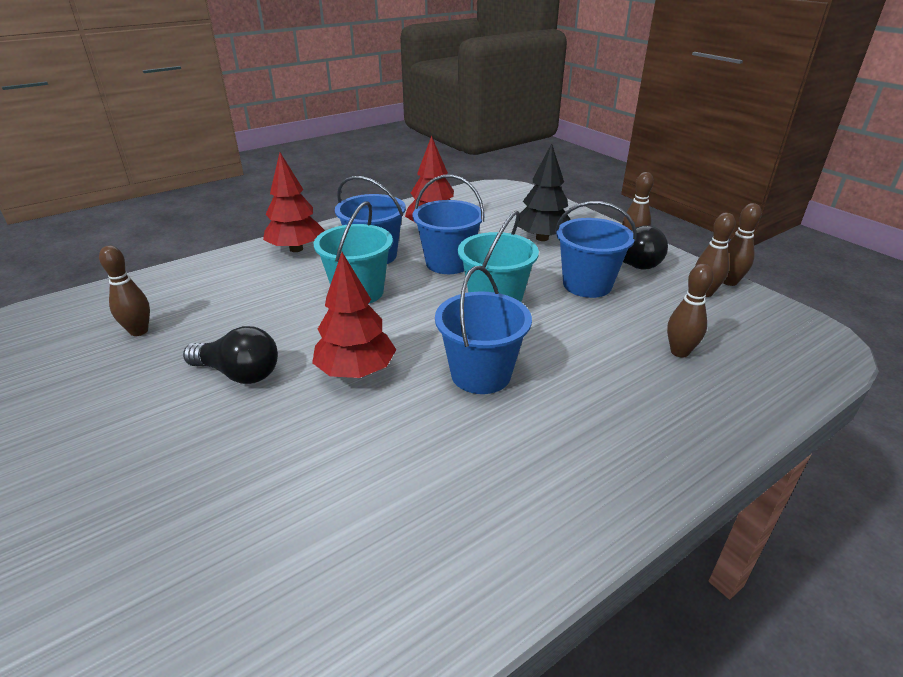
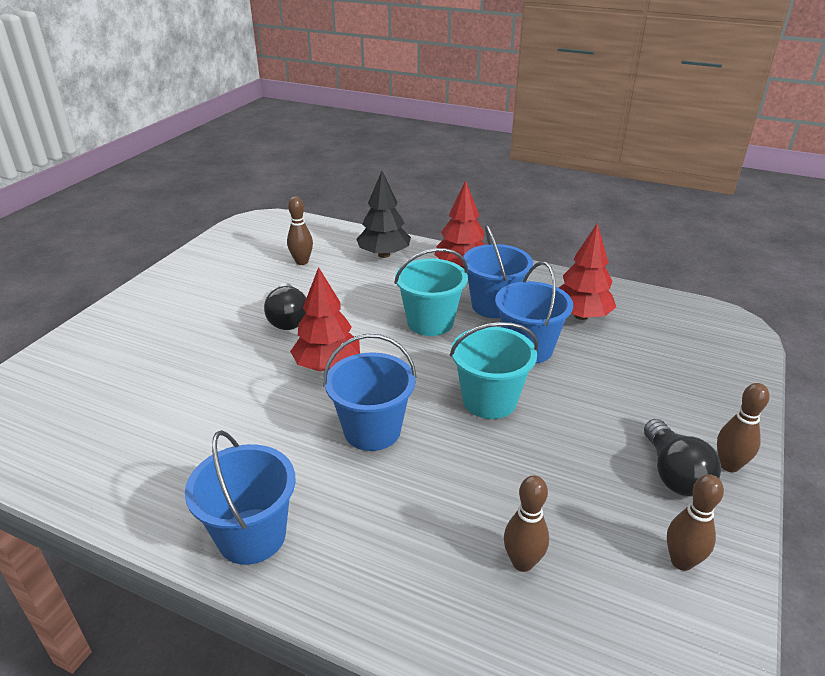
camera: 60 degrees right, 0 degrees up
black tree [518,143,571,241] -> black tree moved to [357,171,411,258]
blue bucket [555,201,637,298] -> blue bucket moved to [185,430,296,565]
brown bowling pin [723,203,762,286] -> none

